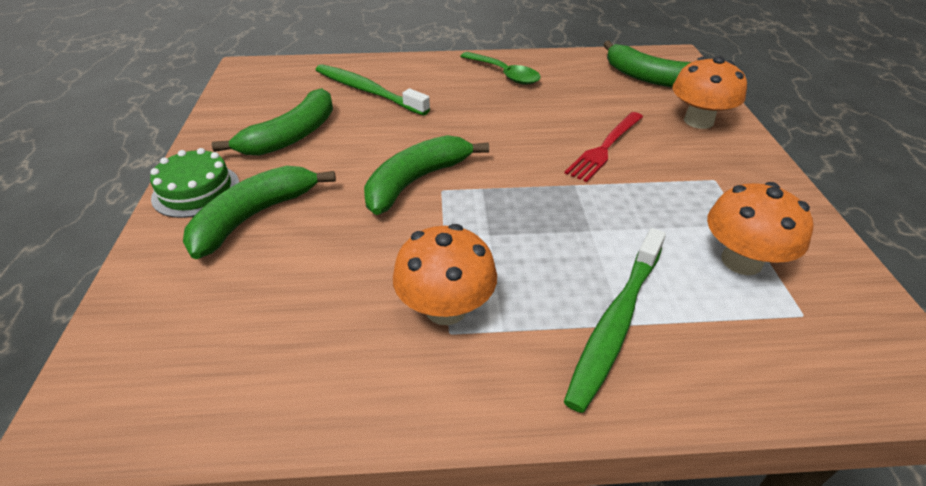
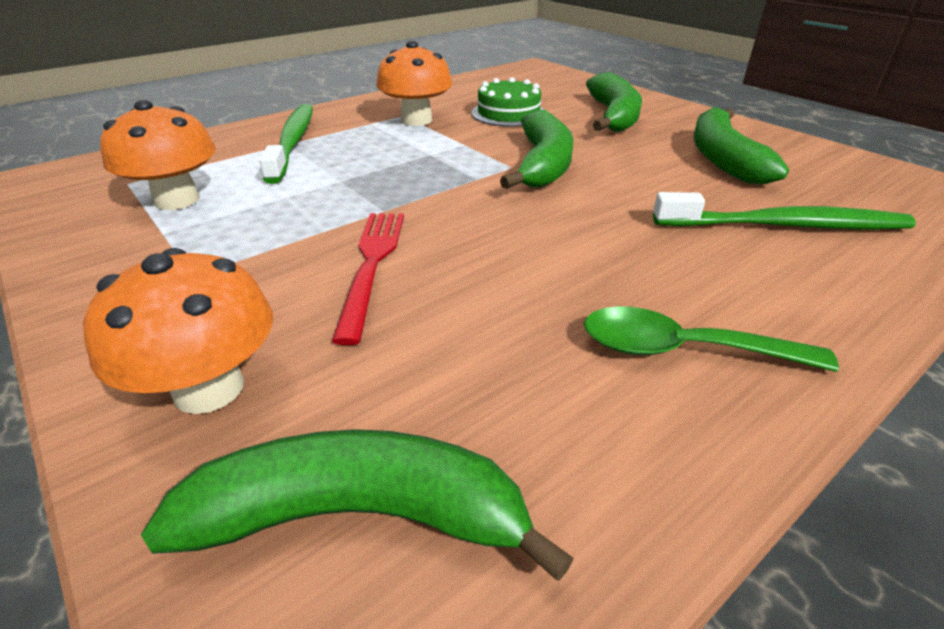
camera: 145 degrees right, 5 degrees down
green cake [150,148,239,218] -> green cake moved to [471,77,544,127]

